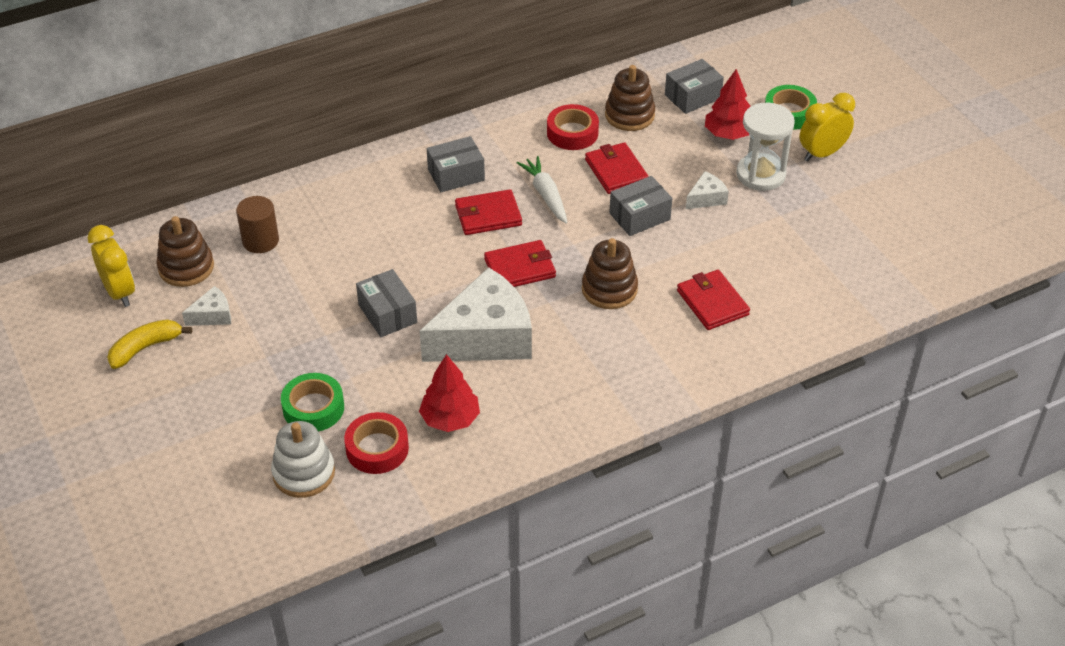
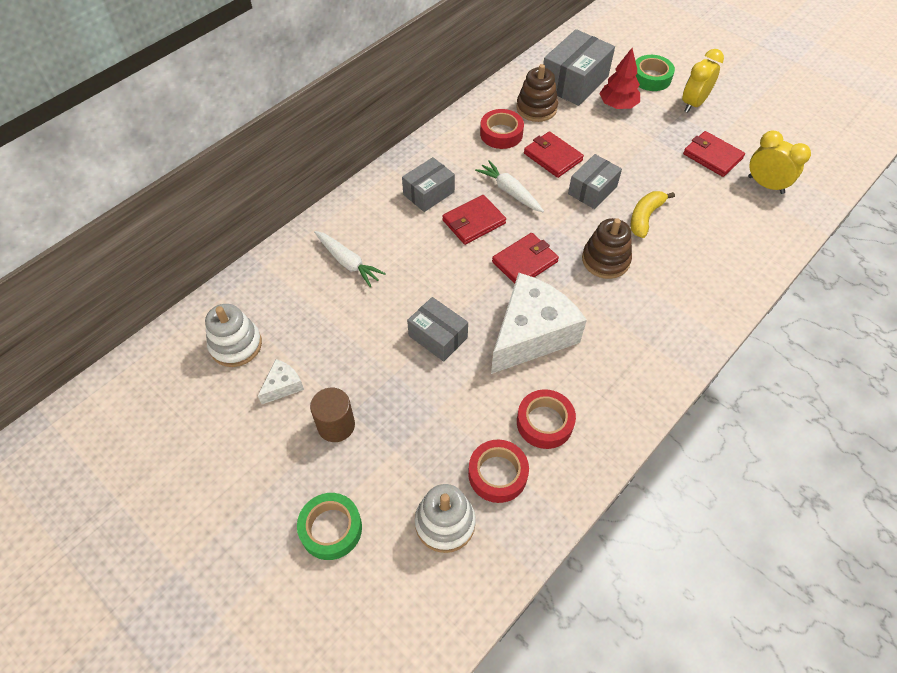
camera: 20 degrees left, 10 degrees up
yellow clock [88,225,135,307] -> yellow clock moved to [748,131,811,194]
yellow banana [107,319,192,369] -> yellow banana moved to [631,191,675,238]
brown stacking toy [157,216,214,287] -> white stacking toy [205,304,262,367]
brown cylinder [236,196,279,253] -> brown cylinder moved to [310,388,355,442]
green tape [281,373,344,431] -> green tape moved to [297,493,362,560]
red tree [419,354,480,432] -> red tape [517,389,576,449]
grey box [665,59,724,114] -> grey box [543,29,615,106], size x1.59
red wallet [677,270,750,330] -> red wallet moved to [683,131,745,177]
white cheese [686,171,729,209] -> none
white hourglass [736,103,795,191] -> none
none -> white carrot [314,231,386,287]

